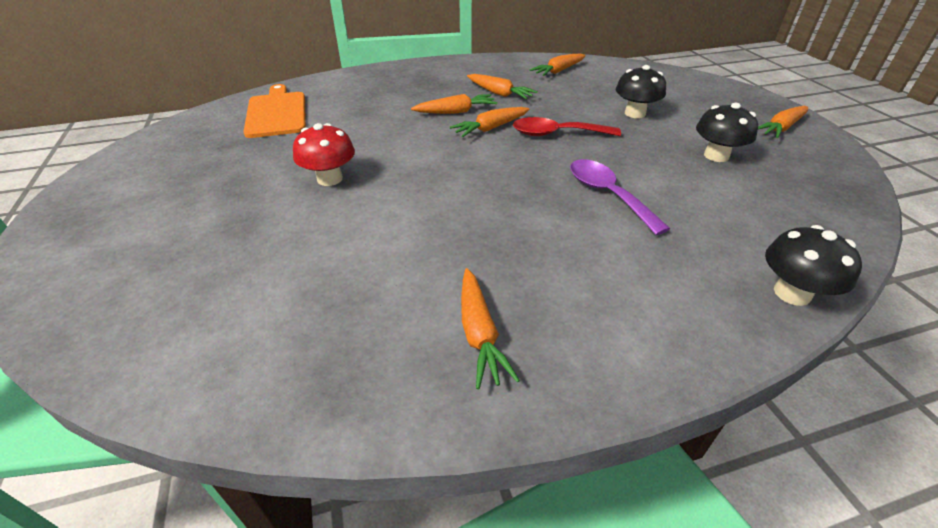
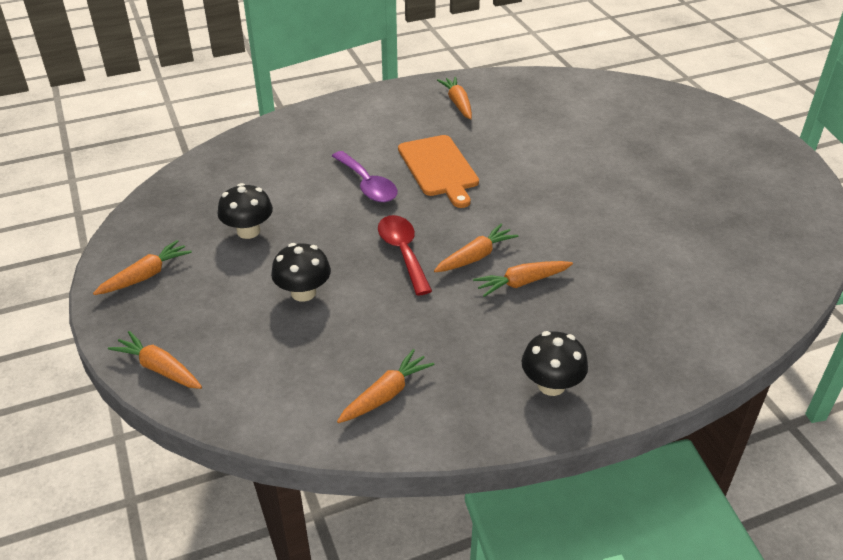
camera: 175 degrees right, 0 degrees up
orange cutting board [243,84,306,138] -> orange cutting board moved to [398,135,479,208]
red mushroom [293,123,355,186] -> none
orange carrot [467,74,538,100] -> orange carrot moved to [108,331,202,389]
red spoon [513,117,621,136] -> red spoon turned 105 degrees counterclockwise [378,215,432,296]
black mushroom [765,225,862,306] -> black mushroom moved to [521,331,588,396]

